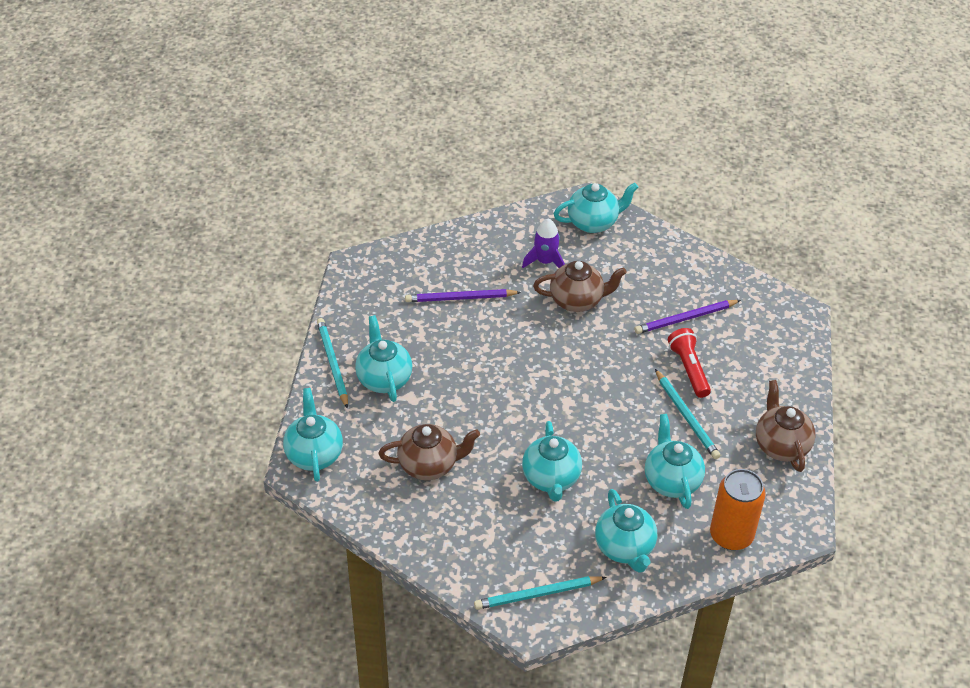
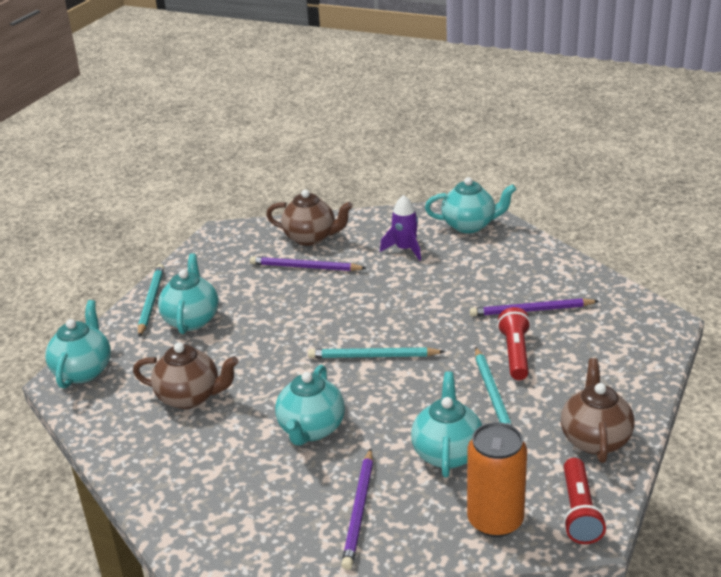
camera: 20 degrees right, 15 degrees down
turquoise pencil [474,576,607,610] -> turquoise pencil moved to [308,347,445,358]
brown teapot [533,261,627,312] -> brown teapot moved to [266,190,353,246]
turquoise teapot [595,489,657,573] -> purple pencil [341,448,373,570]
none -> red flashlight [563,458,606,544]

